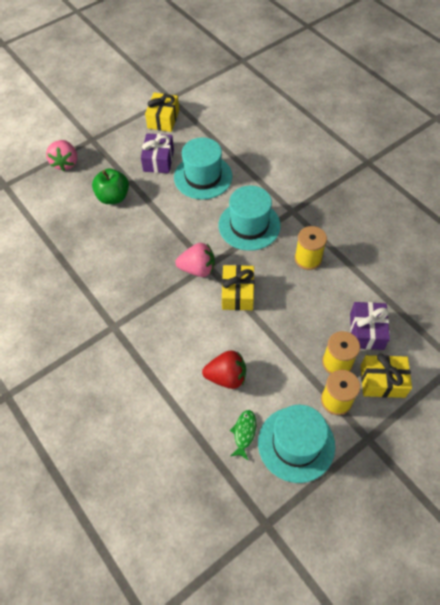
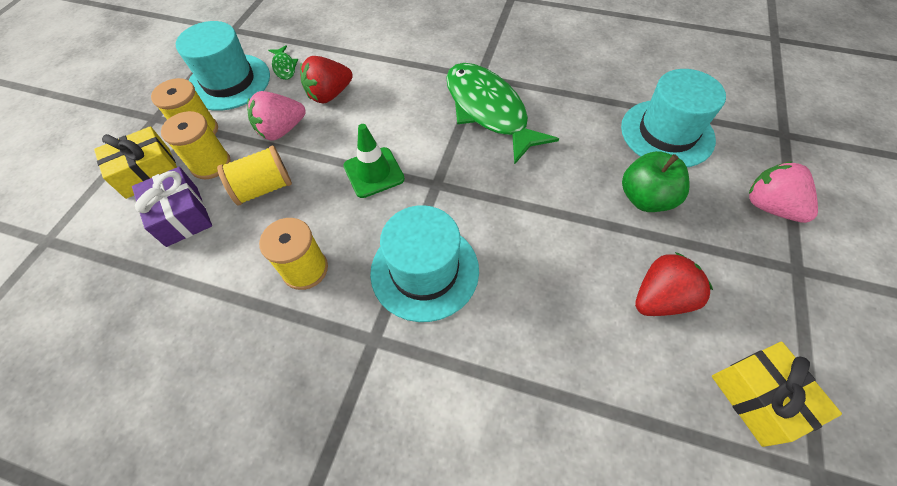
camera: 145 degrees right, 0 degrees up
purple gift [141,133,174,173] -> red strawberry [635,252,713,316]
turquoise hat [174,137,233,200] -> turquoise hat moved to [621,69,726,167]
pink strawberry [175,243,215,277] -> pink strawberry moved to [247,91,306,141]
yellow gift [222,265,254,310] -> green traffic cone [343,124,405,198]
none -> yellow spool [217,146,292,206]
none -> green fish [446,63,559,165]

